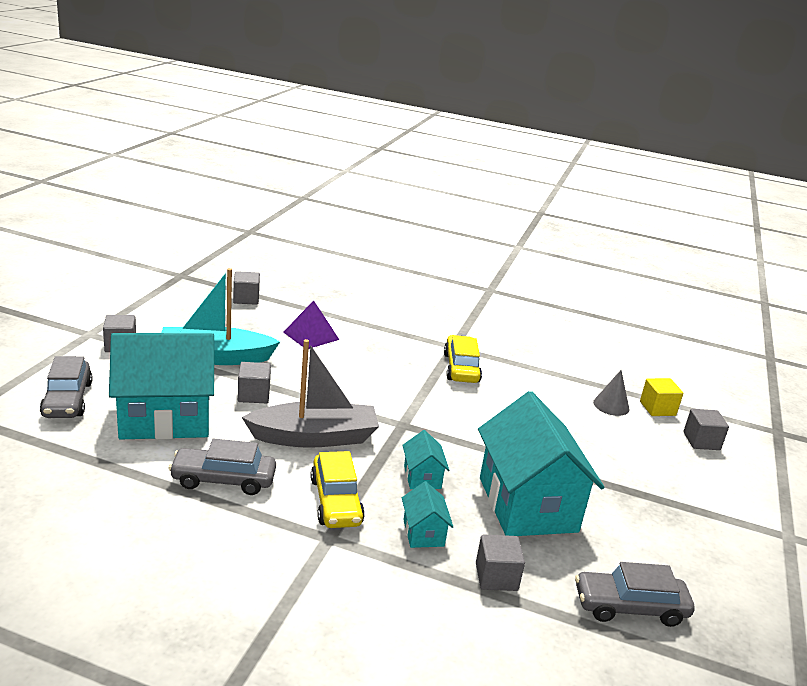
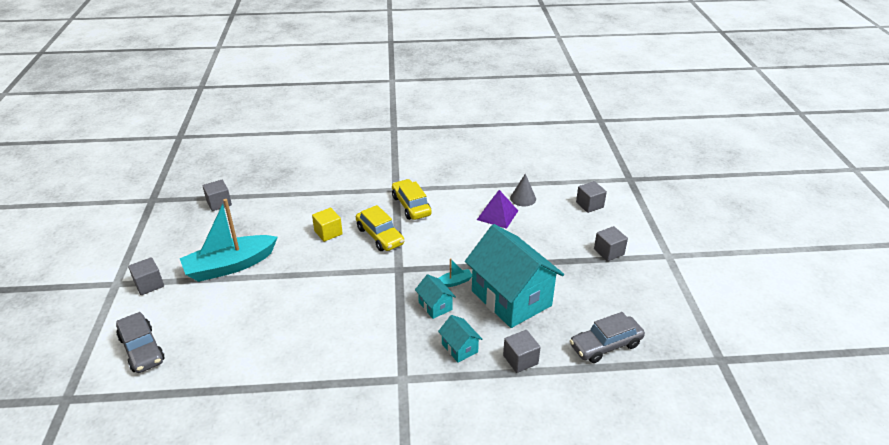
camera: 20 degrees left, 10 degrees up
turquoise house [109,333,214,440] -> none
grey car [169,439,276,495] -> none
grey cube [238,362,271,403] -> grey cube moved to [594,226,628,261]
grey boat [242,339,379,448] -> none
purple pyramid [283,300,340,349] -> purple pyramid moved to [477,190,518,229]
yellow car [310,451,365,528] -> yellow car moved to [356,205,404,251]
yellow cube [640,378,683,416] -> yellow cube moved to [312,208,343,242]
none -> turquoise boat [438,258,472,287]

